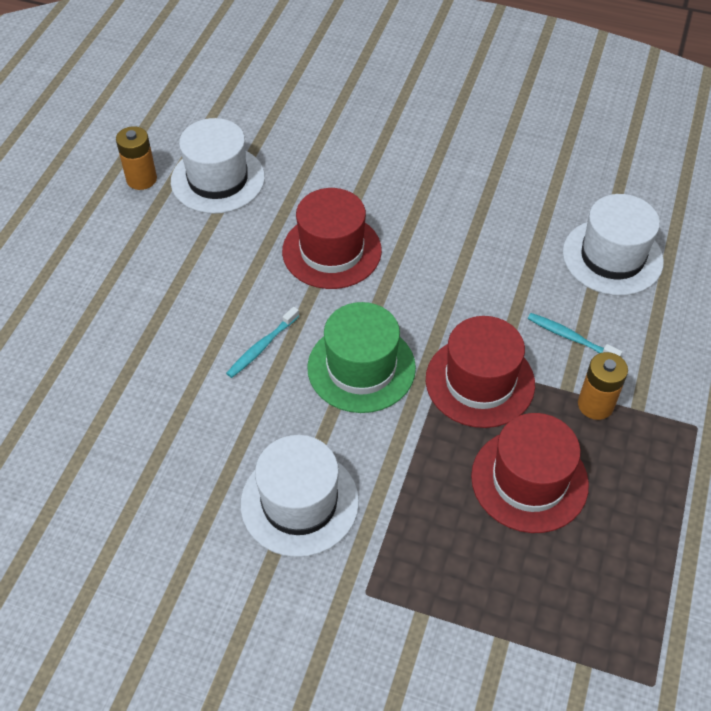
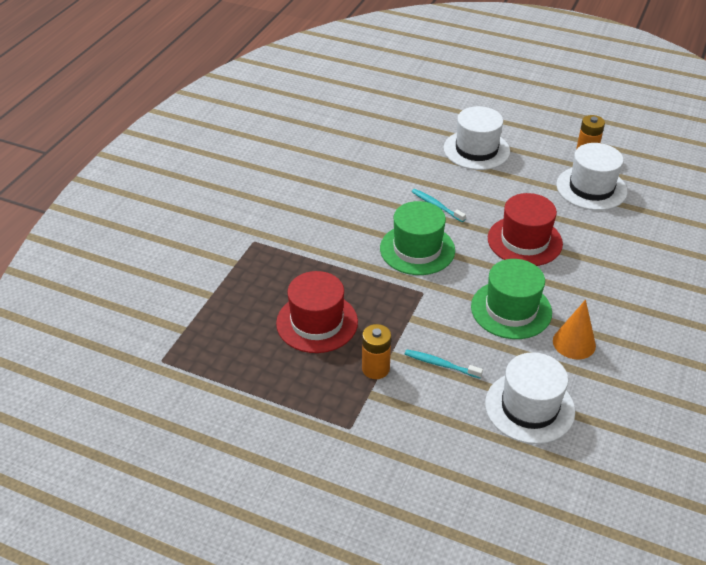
camera: 95 degrees right, 10 degrees down
white hat [241,435,359,557] -> white hat moved to [444,106,510,170]
red hat [426,316,535,428] -> none
turquoise toothbrush [527,313,622,357] -> turquoise toothbrush turned 105 degrees counterclockwise [405,349,483,378]
none -> green hat [471,259,552,339]
none -> orange cone [553,300,596,359]

